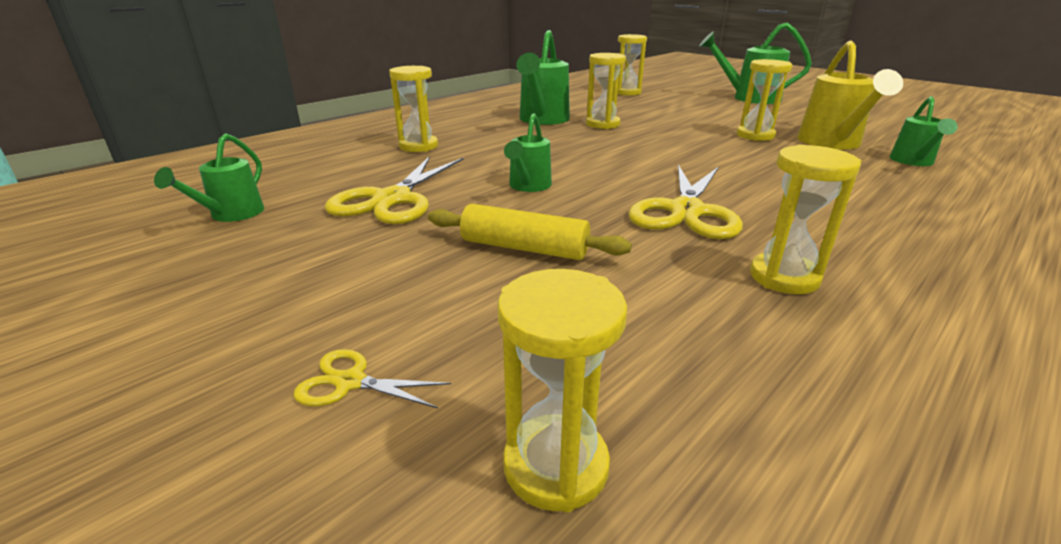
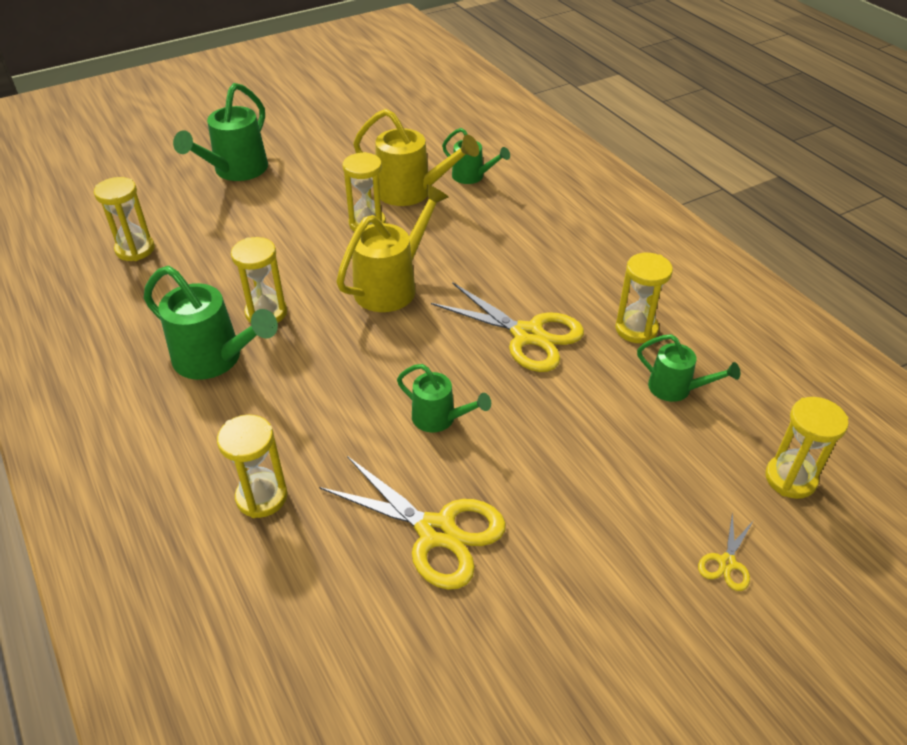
camera: 75 degrees left, 15 degrees up
green watering can [154,133,264,222] -> green watering can moved to [637,334,740,402]
yellow rolling pin [428,204,632,260] -> none
none -> yellow watering can [336,184,449,312]

